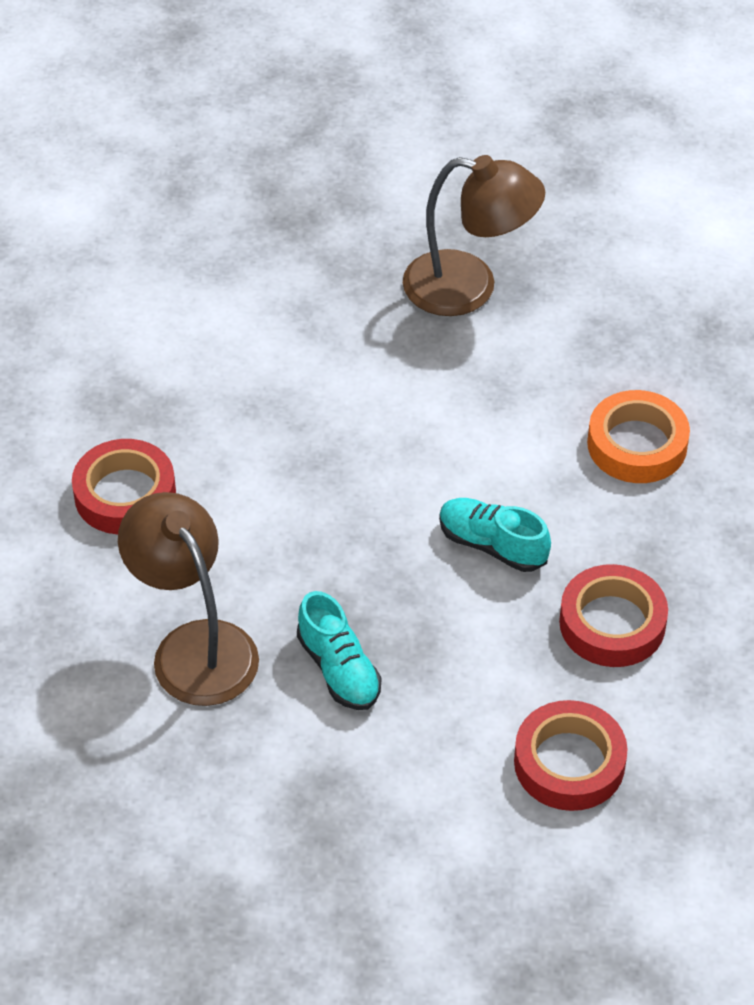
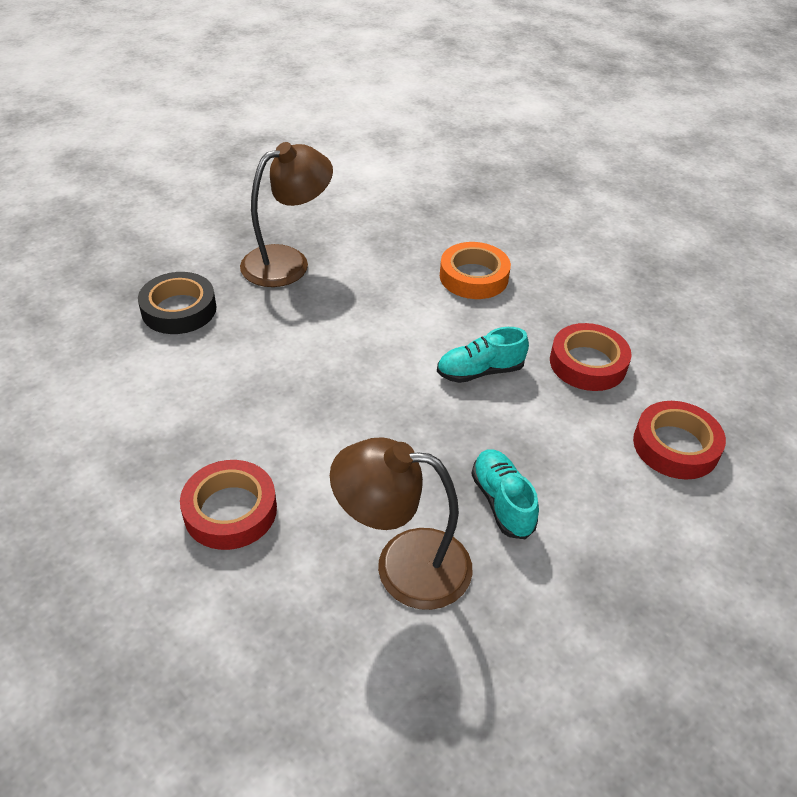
camera: 50 degrees left, 5 degrees down
turquoise shoe [297,591,381,710] -> turquoise shoe turned 120 degrees counterclockwise [471,449,539,539]
none -> black tape [138,272,216,334]

